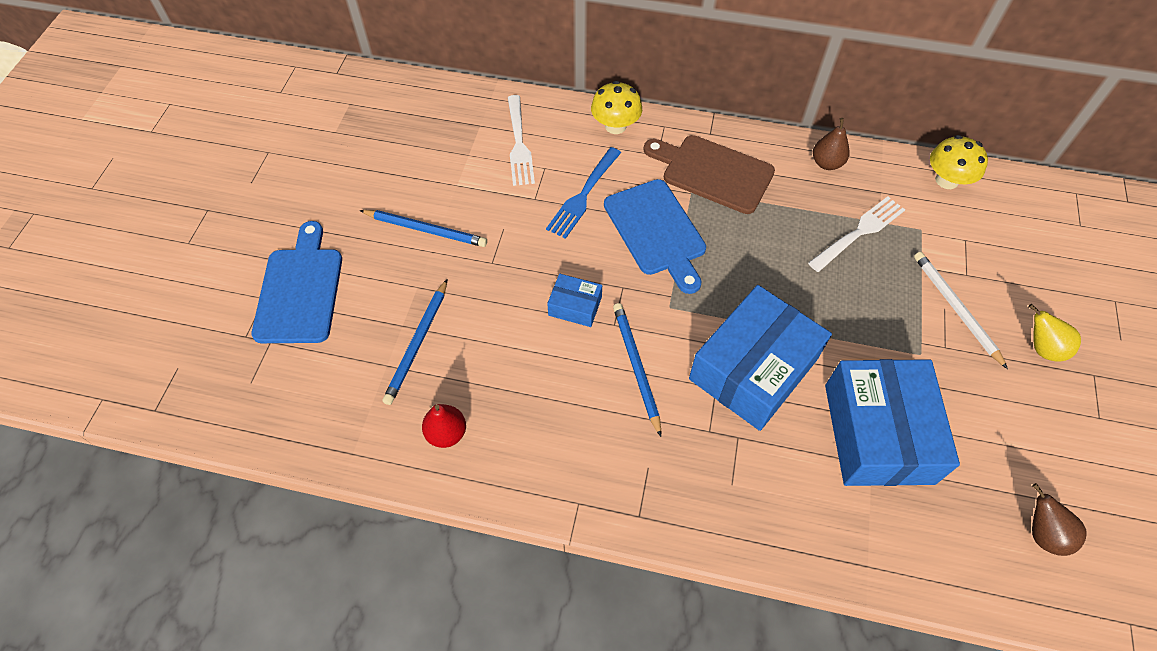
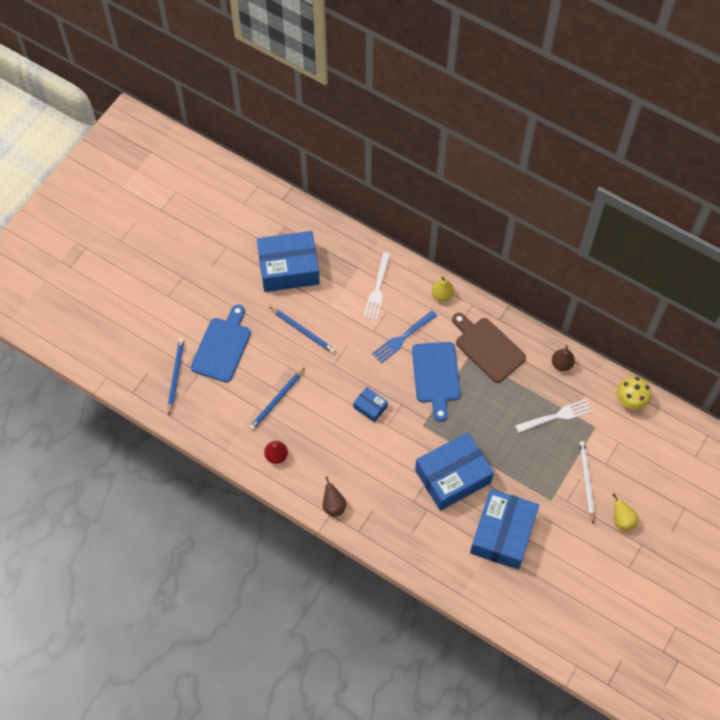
camera: 20 degrees right, 5 degrees up
yellow mushroom [591,81,642,134] -> yellow pear [432,277,454,302]
blue pencil [613,303,661,437] -> blue pencil moved to [168,338,184,415]
brown pear [1032,483,1087,556] -> brown pear moved to [323,476,346,517]
none -> blue box [257,231,320,292]

